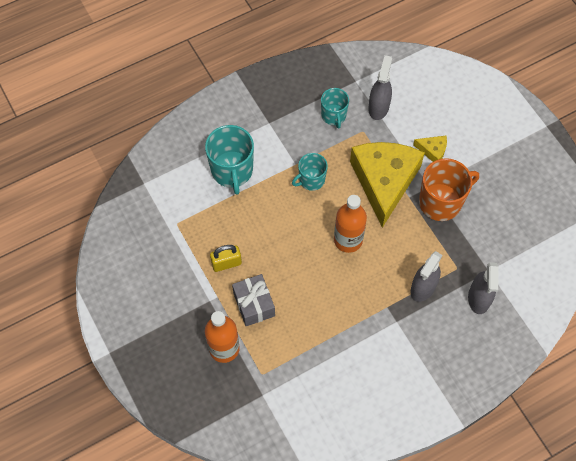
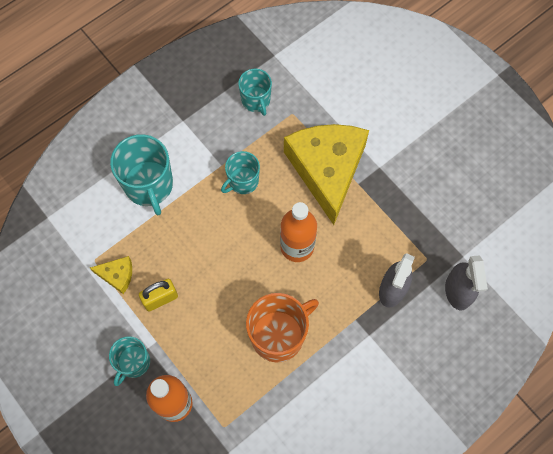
camera: 10 degrees left, 5 degrees up
grey gift [232,274,275,326] -> none
grey spray bottle [368,55,392,120] -> none
yellow cheese [413,136,447,162] -> yellow cheese moved to [90,256,132,294]
orange mug [419,158,479,221] -> orange mug moved to [246,293,319,362]
none -> turquoise mug [109,336,150,386]

